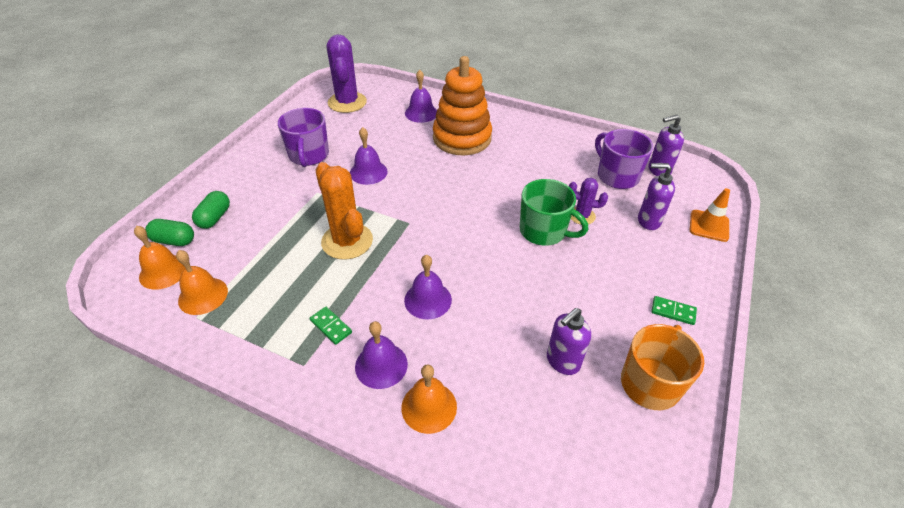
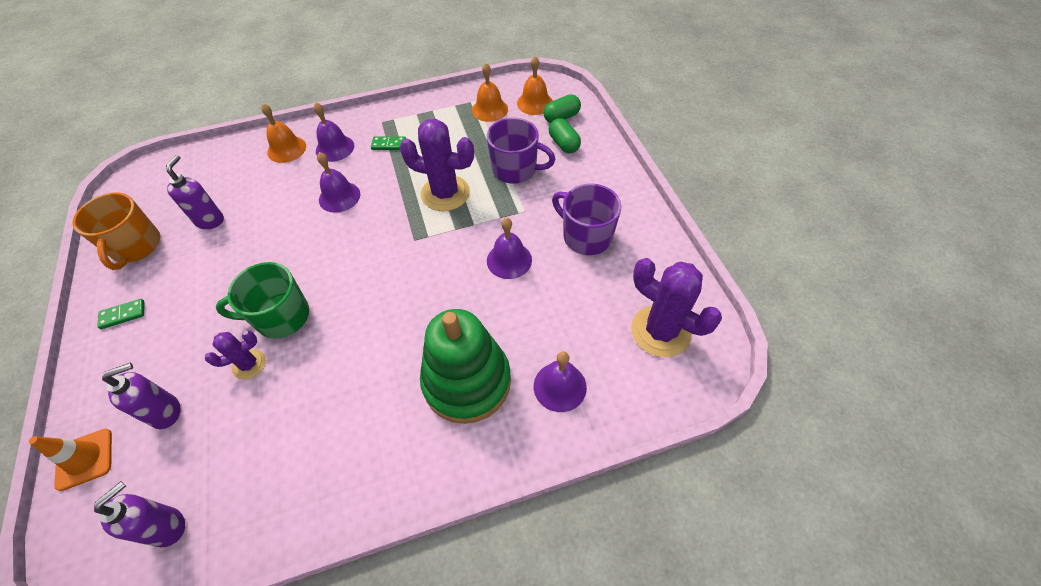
camera: 140 degrees right, 10 degrees up
orange cactus [315,162,373,260] -> purple cactus [400,118,474,211]
orange stacking toy [433,56,492,155] -> green stacking toy [420,309,511,424]
purple mug [595,129,653,189] -> purple mug moved to [487,118,555,184]

